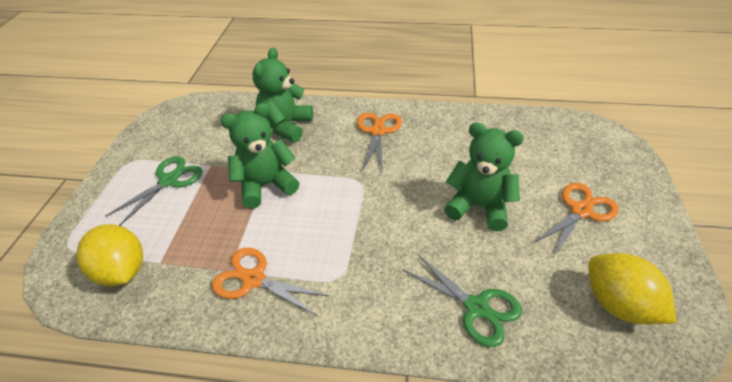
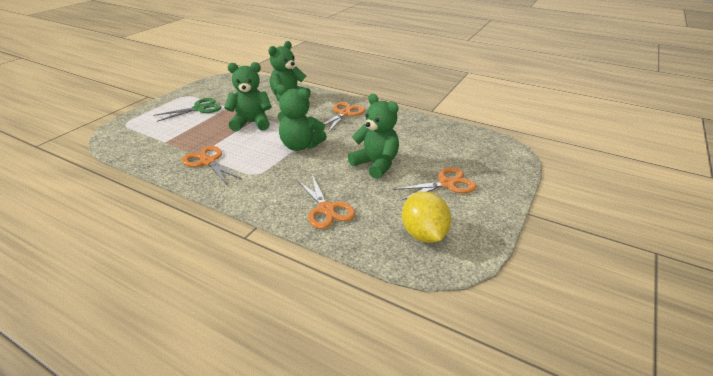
camera: 20 degrees right, 10 degrees down
yellow lemon [76,224,143,287] -> none
green scissors [402,254,522,347] -> orange scissors [296,175,355,229]
none -> green teddy bear [276,85,327,151]

